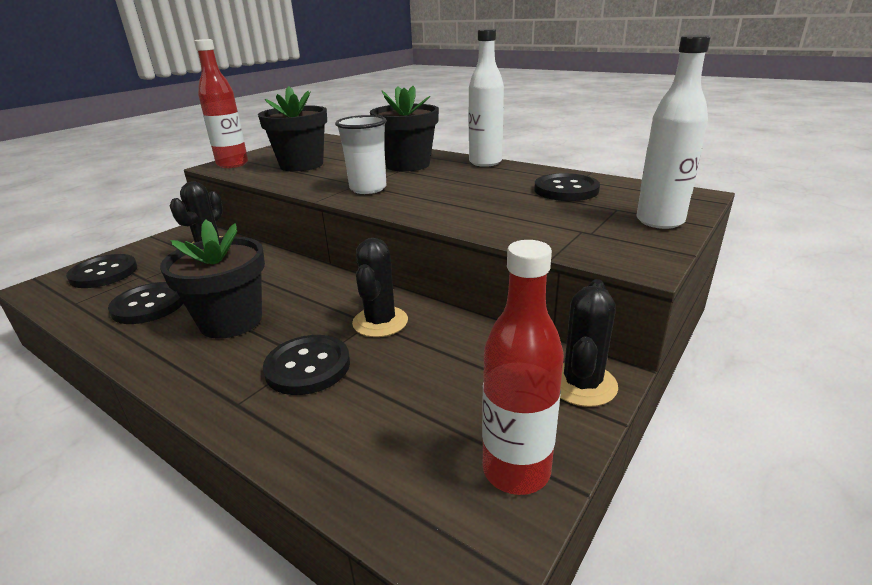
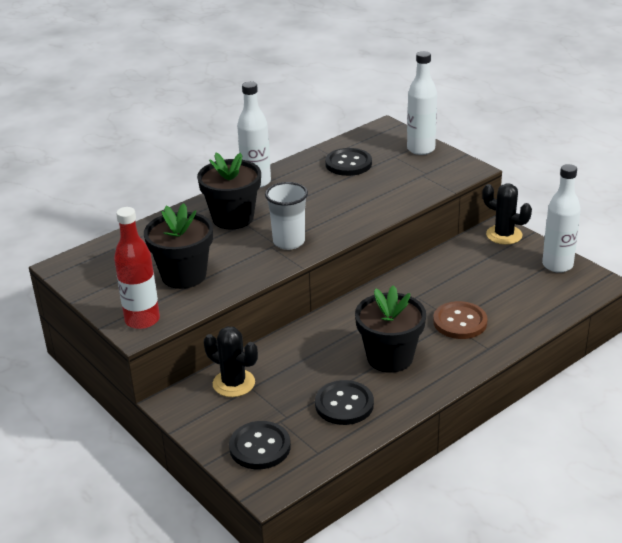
camera: 75 degrees left, 5 degrees up
black button [263,335,350,395] -> brown button [433,301,488,339]
black cactus [352,238,408,337] -> none
red bottle [482,240,564,495] -> white bottle [542,164,581,273]

